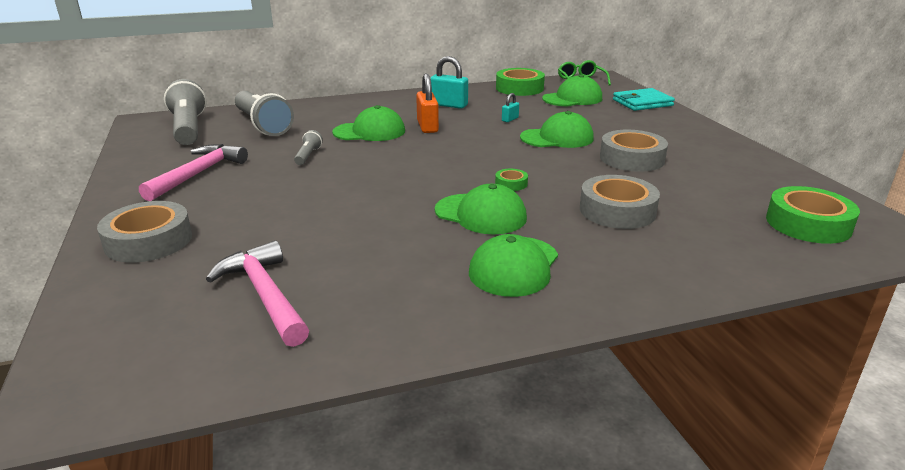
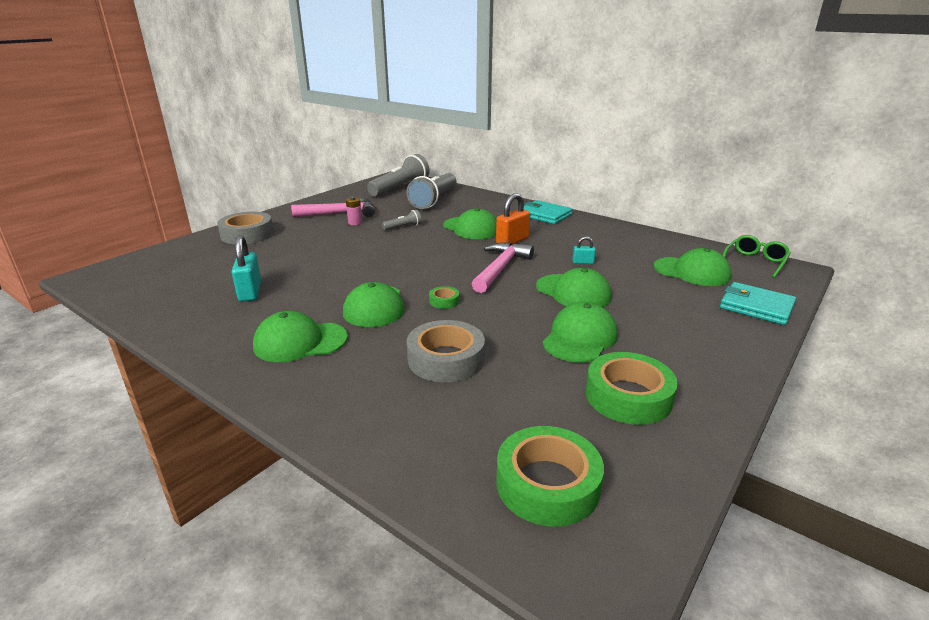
camera: 55 degrees right, 0 degrees up
pink hammer [206,241,309,347] -> pink hammer moved to [472,242,534,293]
turquoise padlock [430,56,468,109] -> turquoise padlock moved to [232,235,261,302]
green tape [496,68,545,96] -> green tape moved to [586,352,678,425]
grey tape [600,130,668,172] -> green cap [542,302,618,363]
none -> pink battery [346,197,362,225]
none -> turquoise wallet [524,200,572,224]

